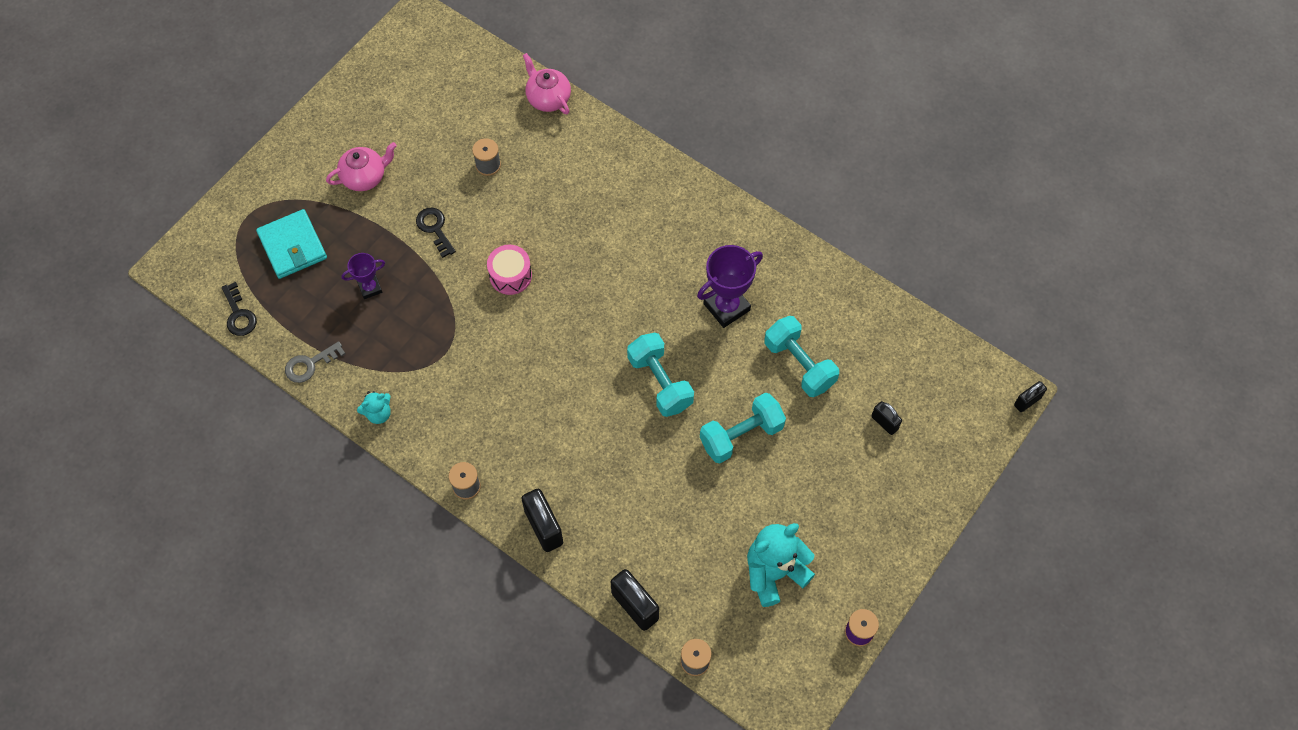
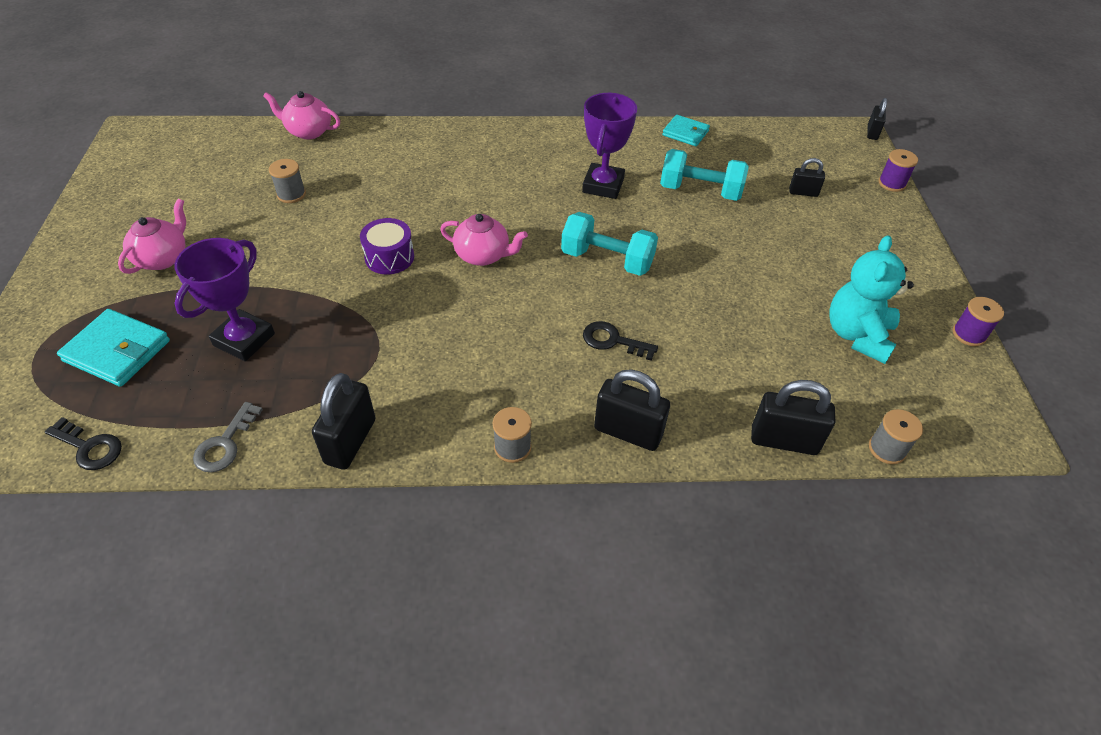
camera: 40 degrees left, 15 degrees down
purple trophy [341,253,385,299] -> purple trophy [174,238,275,361], size x1.73
turquoise teddy bear [357,391,391,424] -> black padlock [312,373,376,470]
black key [416,208,456,258] -> black key moved to [583,321,658,361]
pink drum [487,245,532,295] -> purple drum [360,218,414,274]
turquoise dumbbell [700,393,786,463] -> none
none -> pink teapot [440,214,528,266]
none -> turquoise wallet [662,115,710,146]
none -> purple spool [879,149,918,192]

